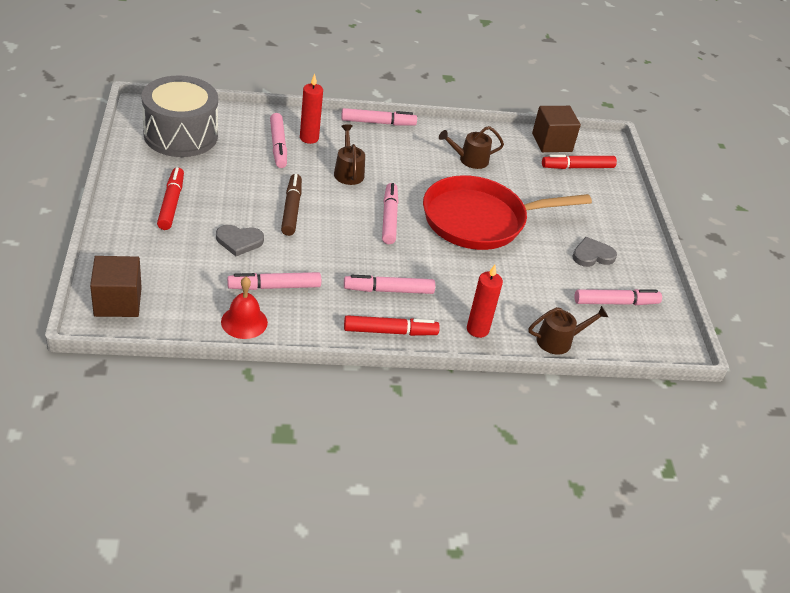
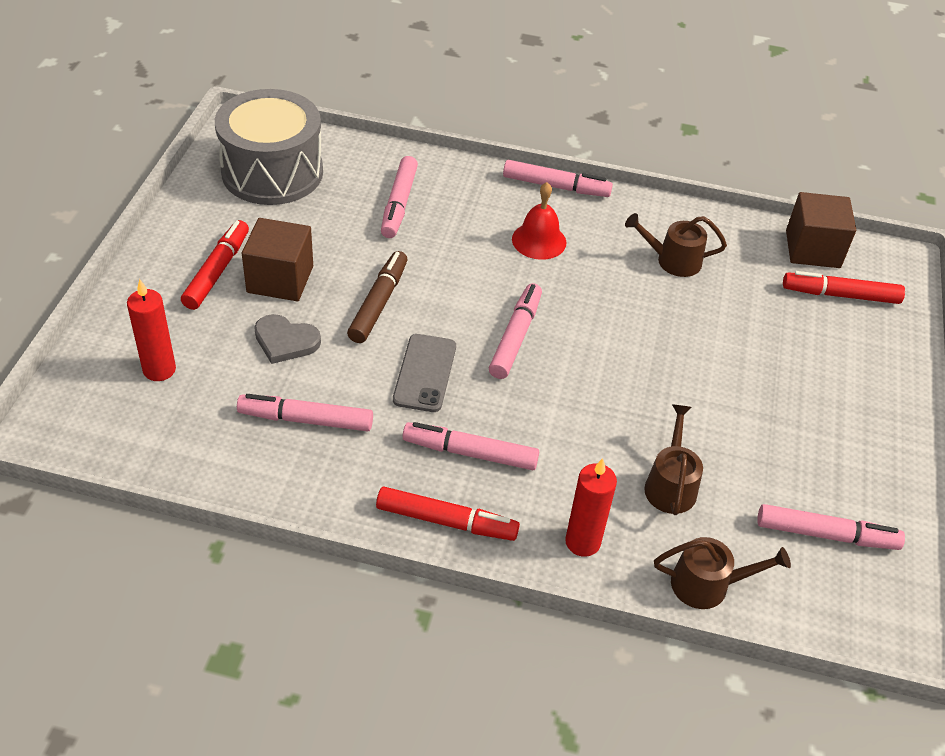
camera: 20 degrees right, 5 degrees up
brown cube [90,256,142,317] -> brown cube moved to [242,218,313,301]
red bell [221,277,268,339] -> red bell moved to [512,182,566,260]
red candle [300,74,323,144] -> red candle moved to [127,279,176,381]
brown watering can [334,124,365,185] -> brown watering can moved to [644,404,703,515]
red pan [423,175,592,250] -> none
grey heart [572,237,617,267] -> none
none -> grey phone [393,334,456,412]

